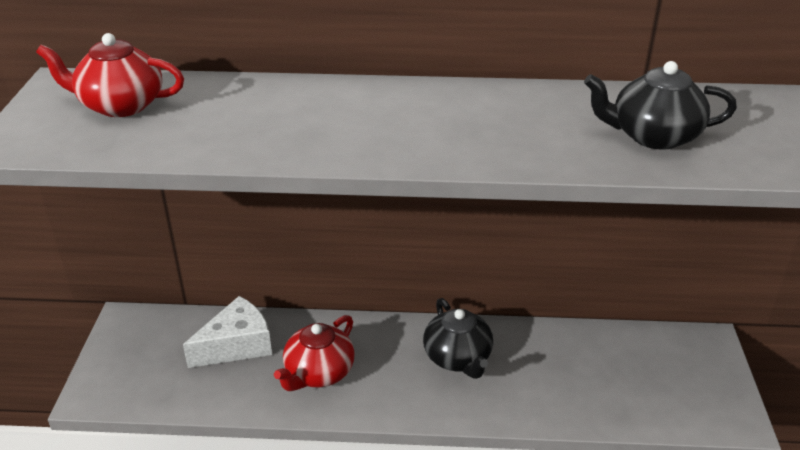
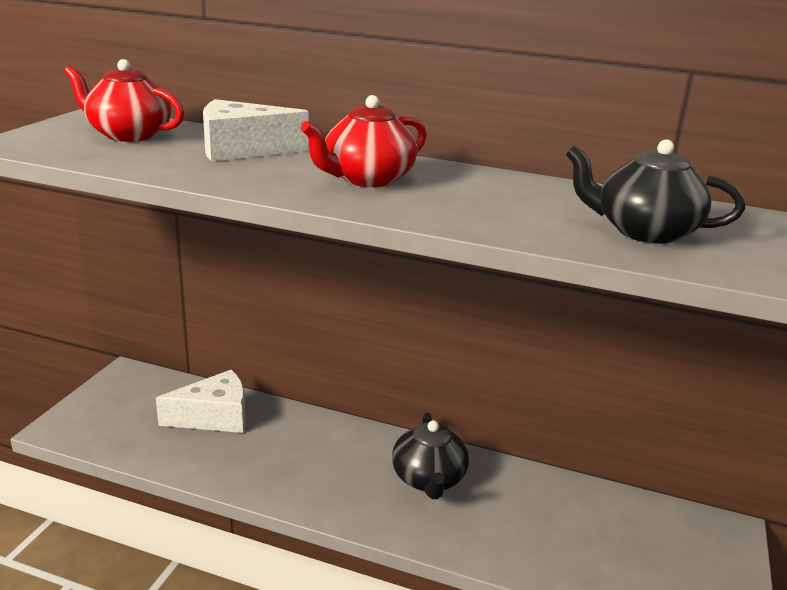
camera: 15 degrees right, 10 degrees down
red teapot [274,315,355,391] -> red teapot moved to [301,95,426,187]
none -> white cheese [203,99,308,162]

